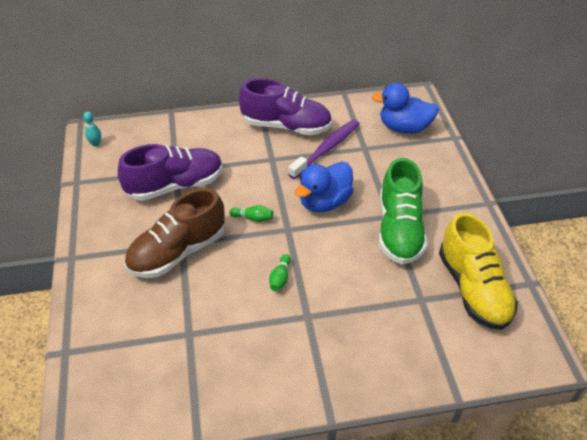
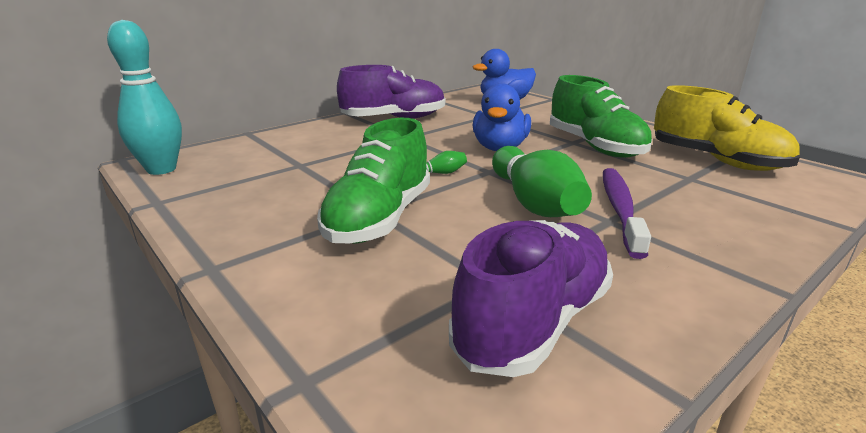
camera: 30 degrees left, 20 degrees down
turquoise bowling pin [83,112,101,146] -> turquoise bowling pin [107,20,182,175], size x2.43
purple shoe [118,144,223,201] -> purple shoe moved to [449,220,613,377]
brown shoe [124,188,225,278] -> green shoe [317,118,430,243]
green bowling pin [269,254,291,291] -> green bowling pin [492,146,592,217], size x2.43
purple toothbrush [288,120,360,179] -> purple toothbrush moved to [603,168,651,259]

